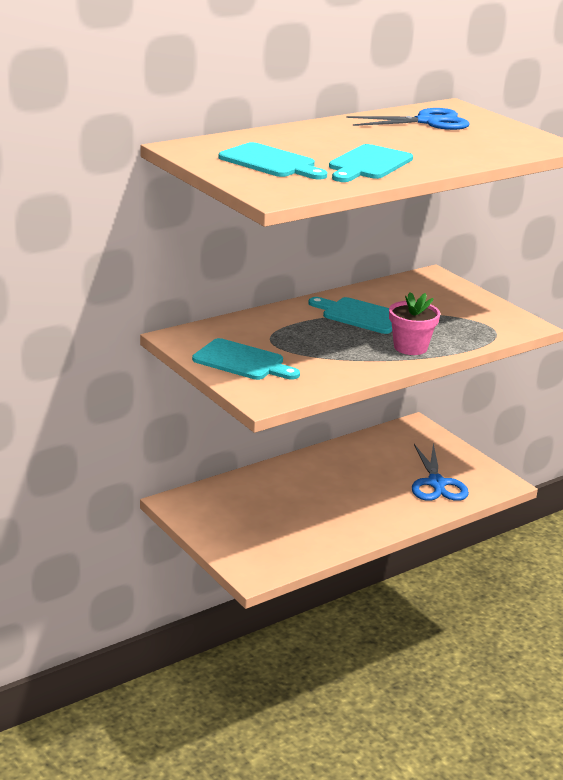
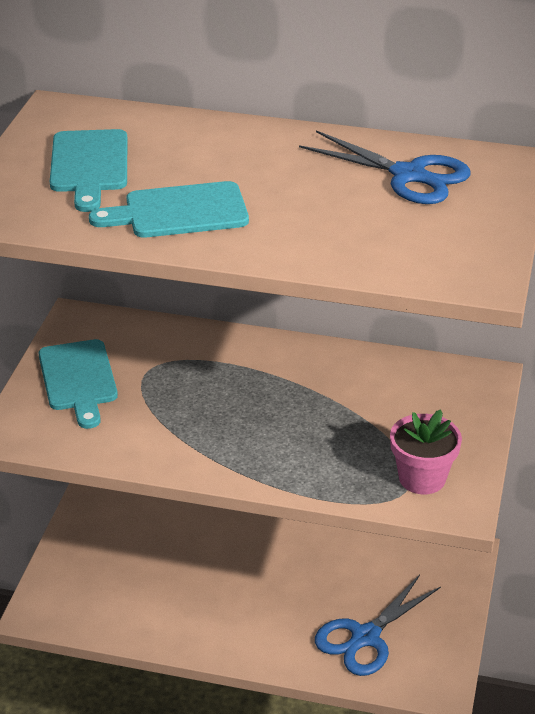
camera: 50 degrees right, 10 degrees up
turquoise cutting board [308,297,392,334] -> none
pink flower pot [389,292,440,355] -> pink flower pot moved to [390,409,462,494]

